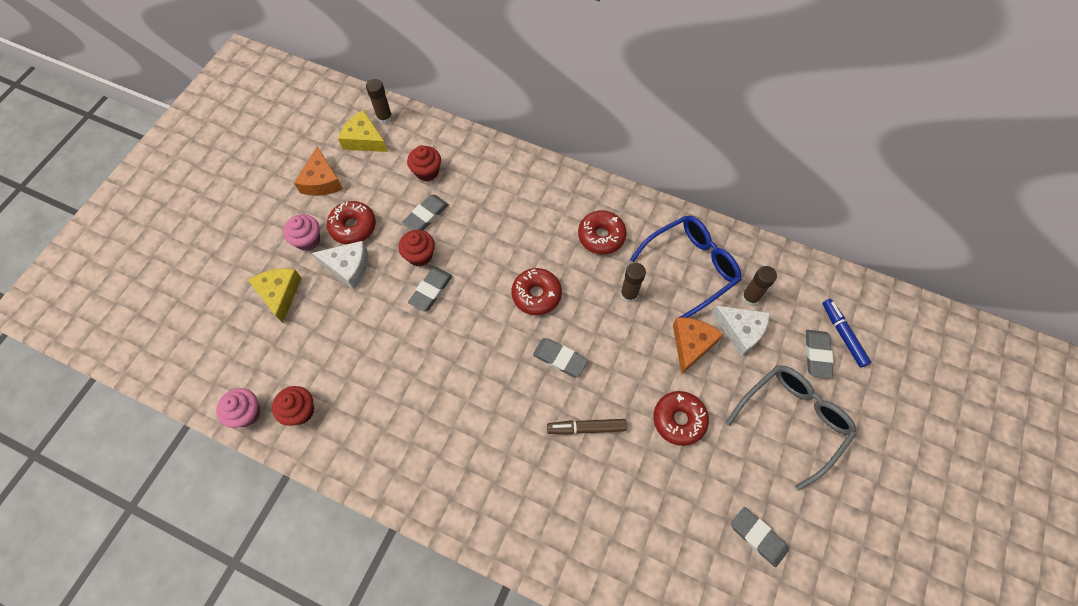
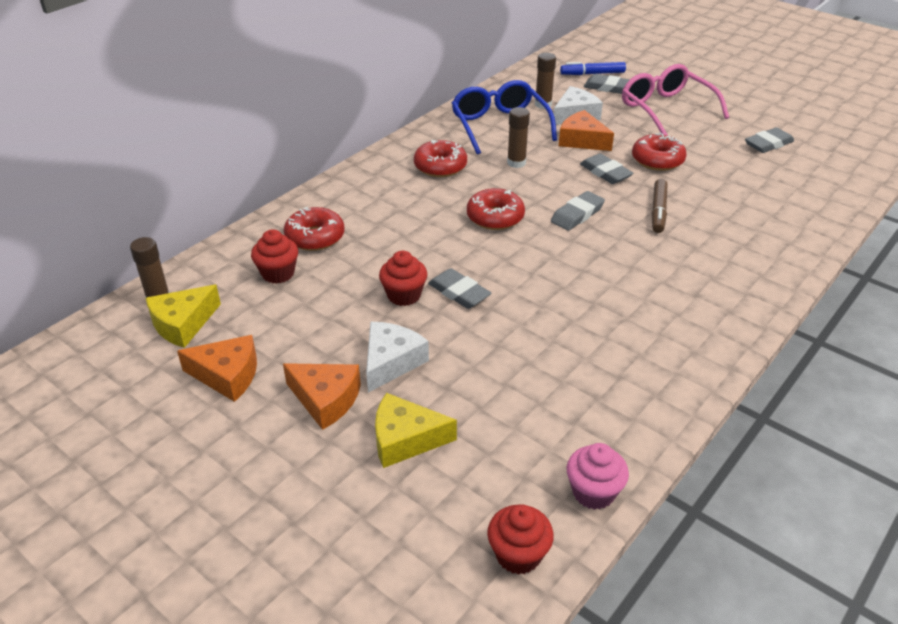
camera: 75 degrees left, 25 degrees down
red cupcake [272,386,314,426] -> red cupcake moved to [487,504,554,575]
pink cupcake [283,214,320,251] -> orange cheese [283,363,361,430]
red donut [327,201,376,244] -> red donut moved to [284,207,345,251]
grey eraser [402,195,449,230] -> grey eraser moved to [580,153,634,184]
grey glasses [726,365,857,490] -> pink glasses [622,64,729,136]

